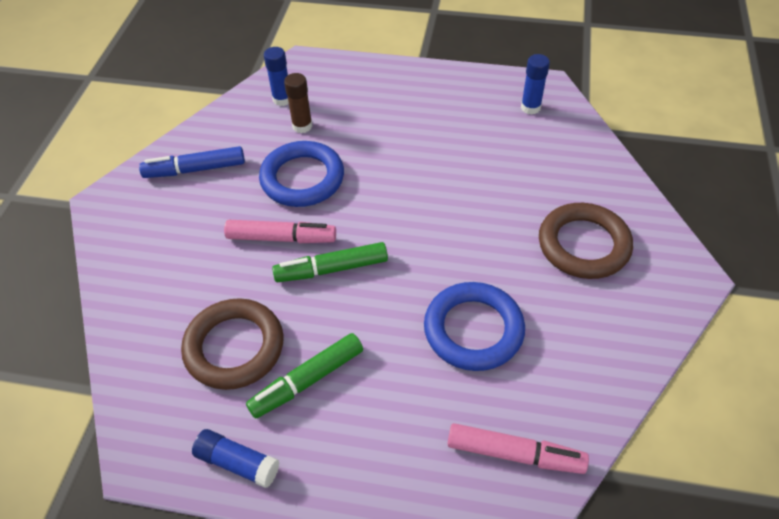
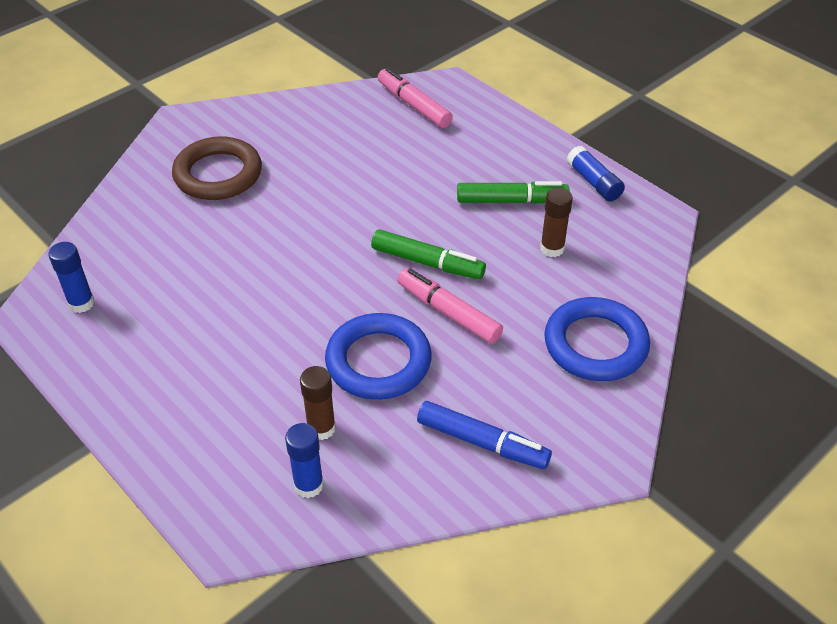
camera: 145 degrees left, 5 degrees down
brown ring [181,298,284,390] -> brown glue stick [540,188,573,257]
blue ring [424,282,525,371] -> blue ring moved to [544,297,650,381]

